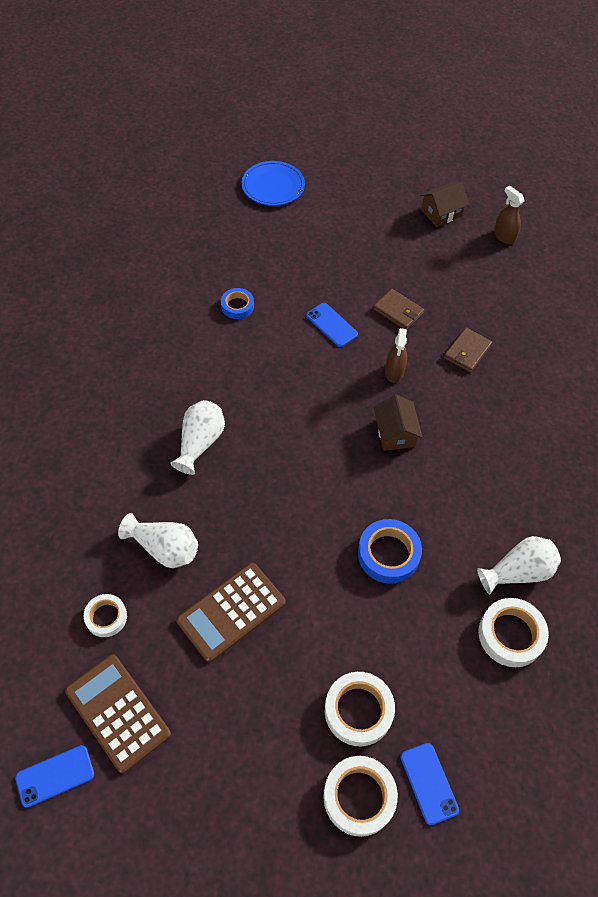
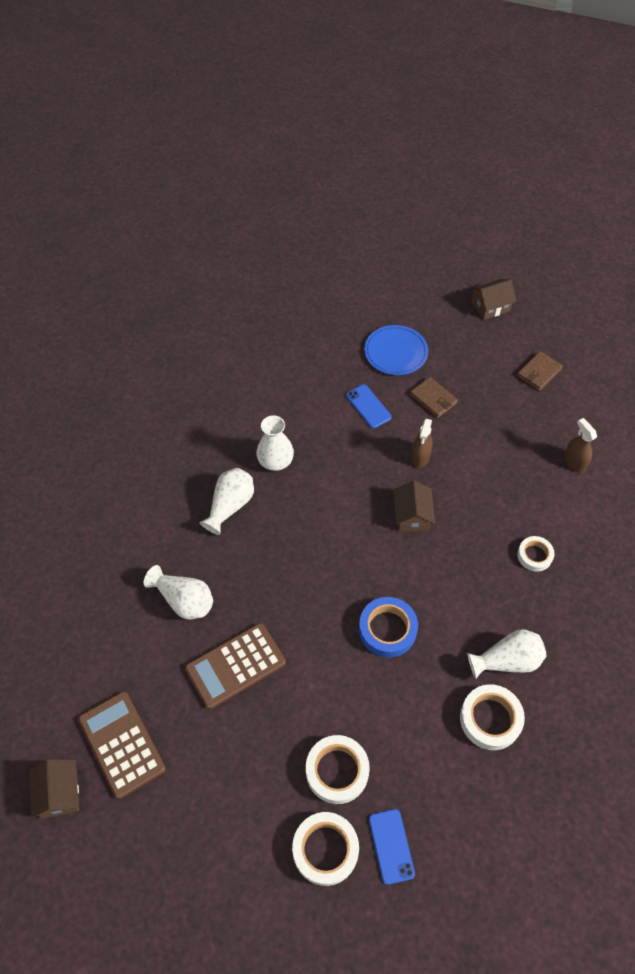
camera: 10 degrees right, 0 degrees up
blue phone [15,745,94,808] -> brown house [30,760,79,819]
white tape [84,594,127,637] -> white tape moved to [517,536,555,572]
blue tape [221,288,254,319] -> none
blue plate [242,161,305,206] -> blue plate moved to [364,325,428,375]
brown wallet [444,328,492,373] -> brown wallet moved to [517,351,563,391]
brown spray bottle [494,186,525,244] -> brown spray bottle moved to [564,418,597,473]
none -> white vase [256,415,294,471]

